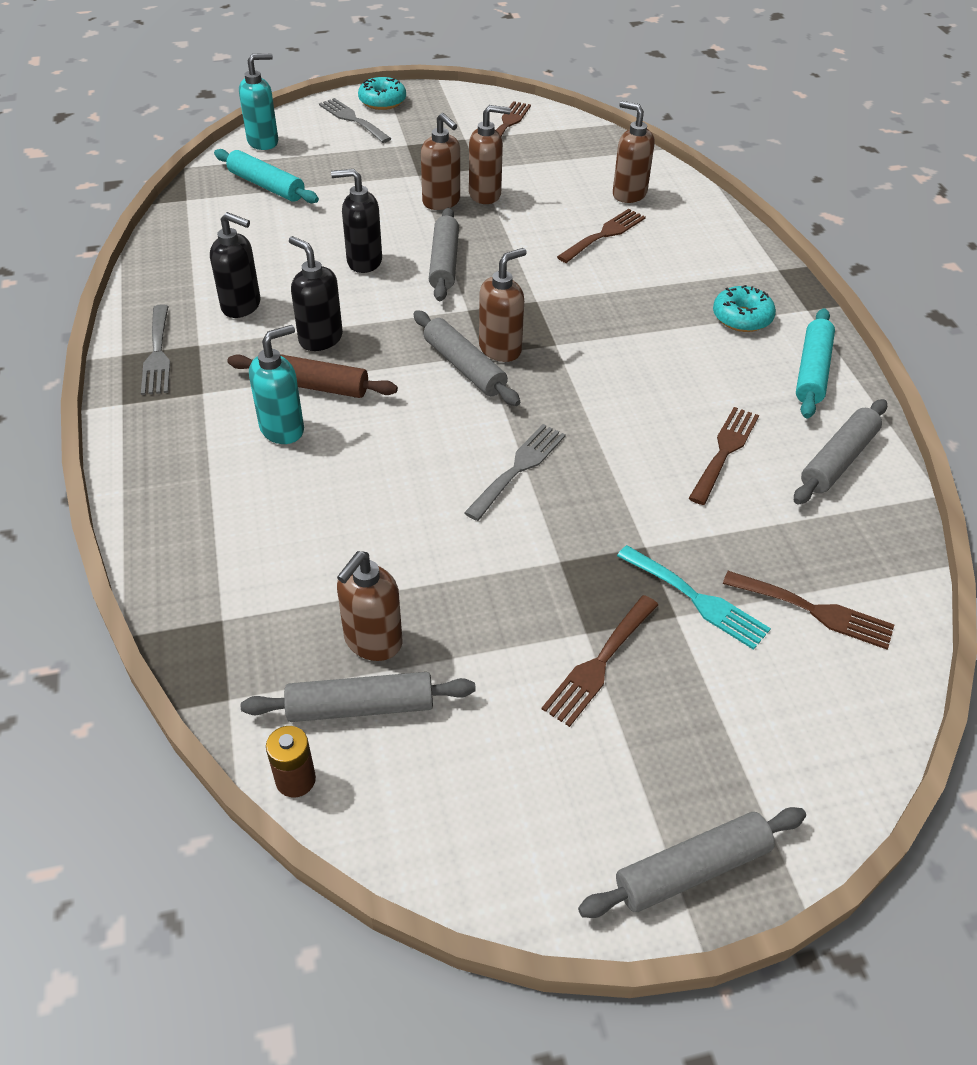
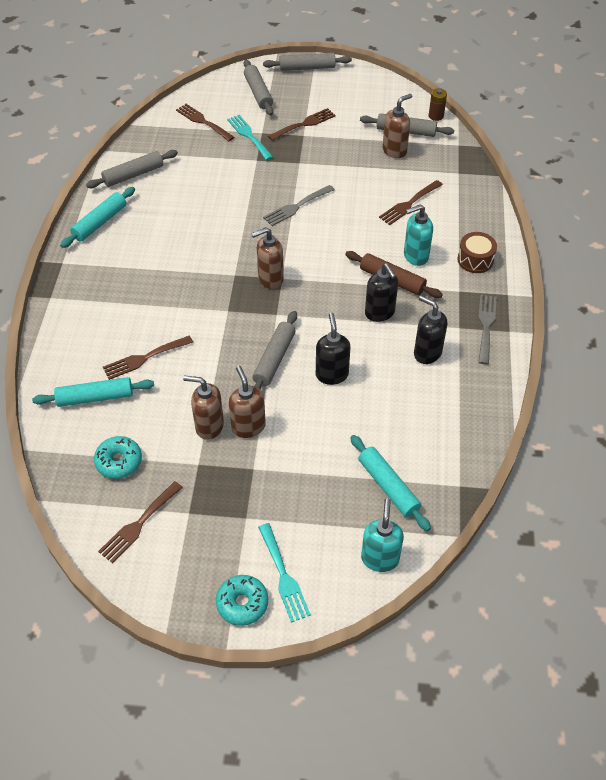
camera: 160 degrees left, 5 degrees up
turquoise soap dispenser [239,53,278,150] -> turquoise soap dispenser turned 105 degrees clockwise [361,498,404,572]
grey fork [319,98,391,143] -> turquoise fork [258,523,311,623]
black soap dispenser [331,169,382,273] -> black soap dispenser turned 120 degrees counterclockwise [316,313,350,385]
grey rolling pin [413,310,520,406] -> grey rolling pin moved to [244,60,274,116]
brown soap dispenser [613,101,655,203] -> turquoise rolling pin [32,377,154,407]
brown fork [689,407,759,505] -> brown fork moved to [379,180,443,225]
turquoise donut [713,285,776,332] -> turquoise donut moved to [94,436,142,479]
none -> brown drum [457,232,497,273]

